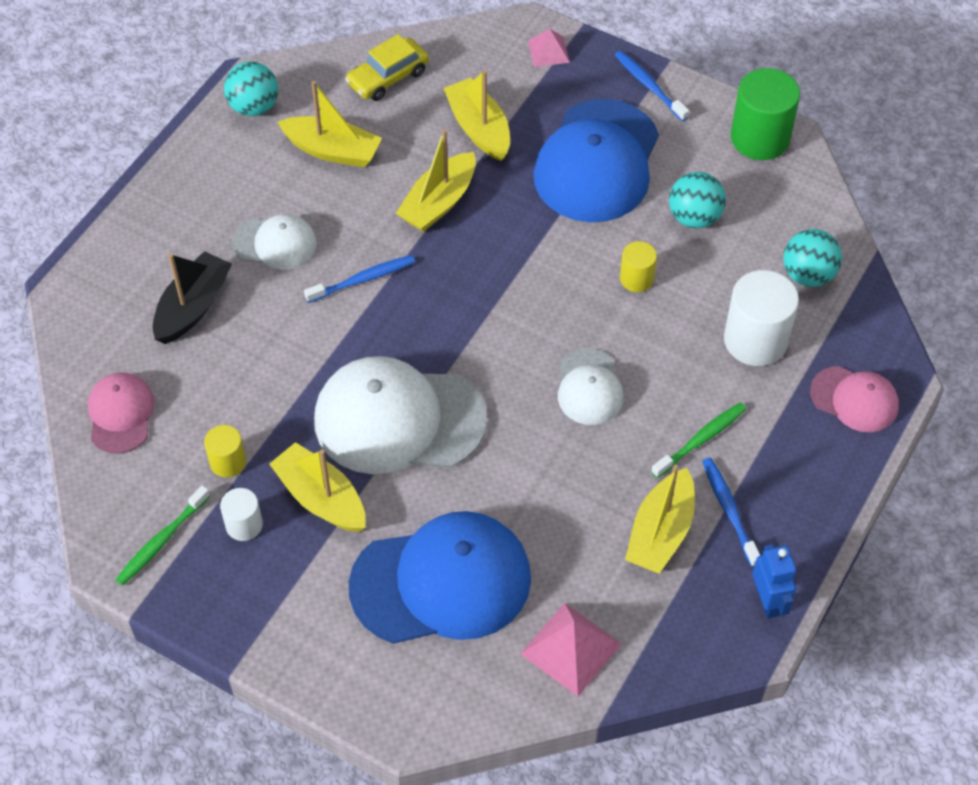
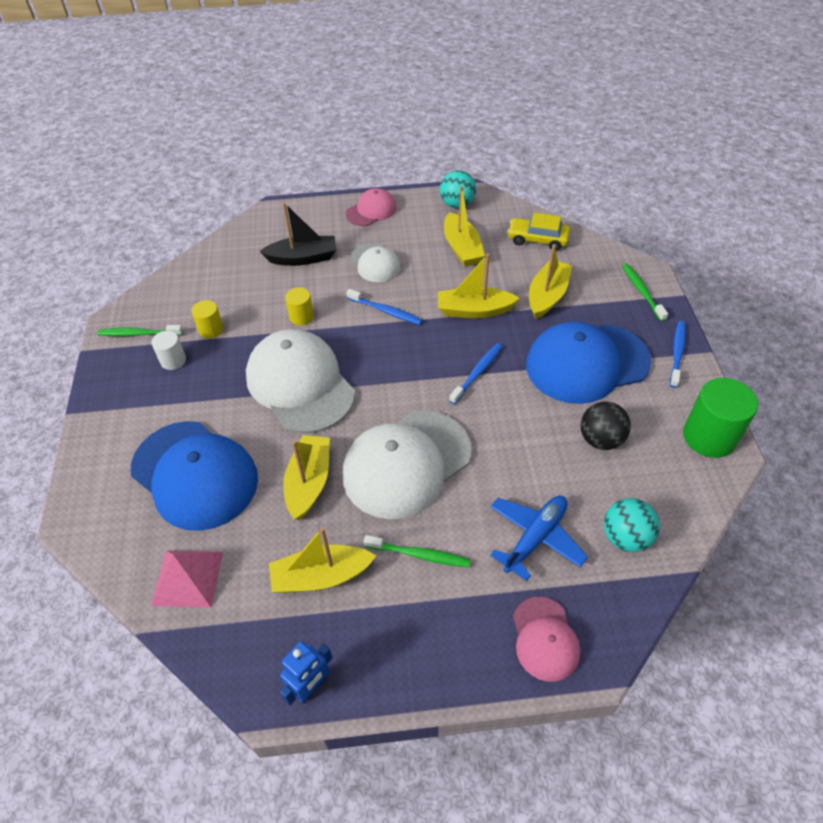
camera: 55 degrees right, 5 degrees down
pink cap [88,373,155,454] -> pink cap moved to [346,188,397,226]
yellow boat [269,442,366,532] -> yellow boat moved to [283,435,330,520]
pink pyramid [528,29,570,67] -> green toothbrush [622,264,668,321]
white cap [558,348,624,425] -> white cap [342,410,472,519], size x1.91
yellow cylinder [620,241,657,292] -> yellow cylinder moved to [285,287,314,325]
turquoise ball [669,172,726,229] -> black ball [580,401,631,450]
blue toothbrush [702,458,760,567] -> blue toothbrush moved to [449,343,502,404]
white cylinder [724,270,799,366] -> blue plane [490,496,588,581]

